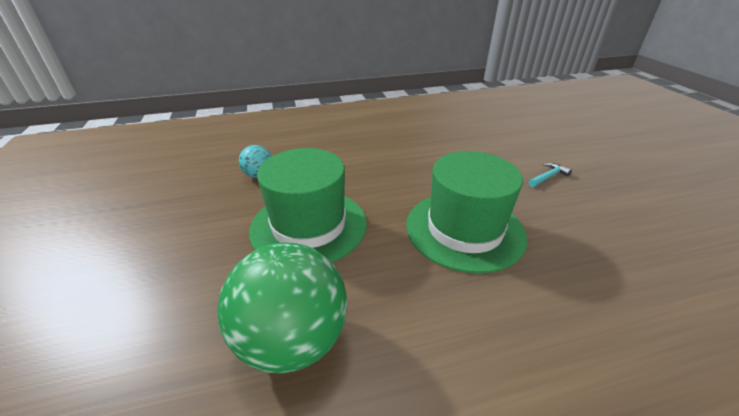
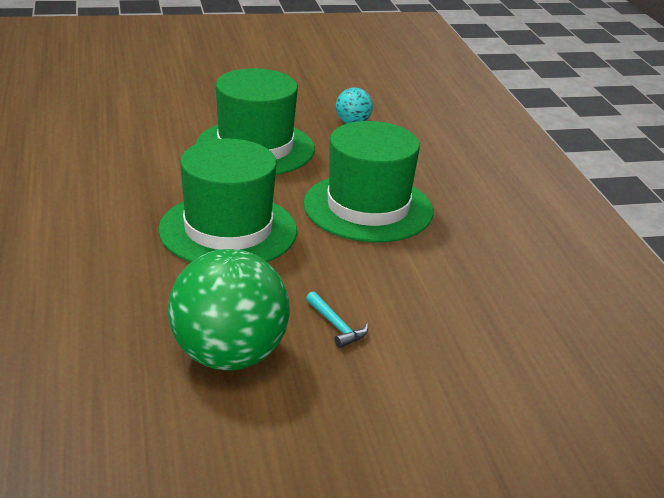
camera: 90 degrees right, 5 degrees down
green ball [217,242,347,374] -> green ball moved to [168,249,290,371]
none -> green hat [303,121,433,242]

